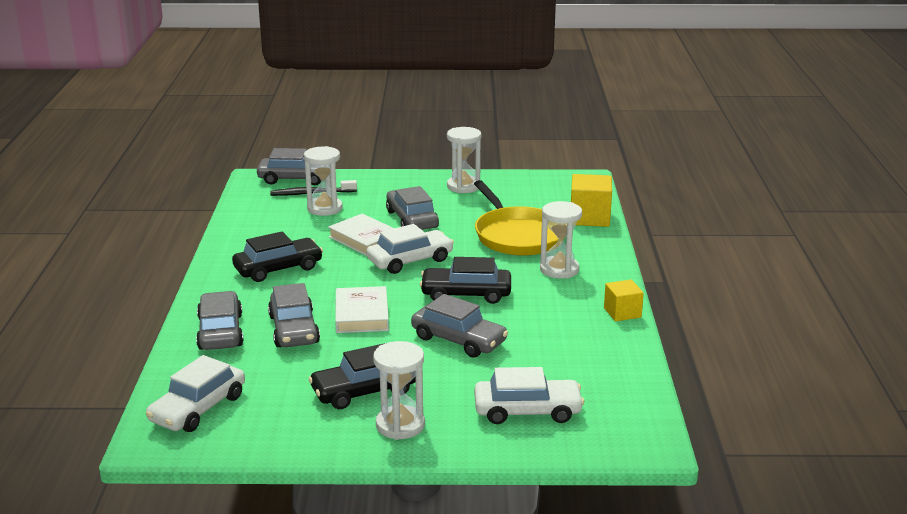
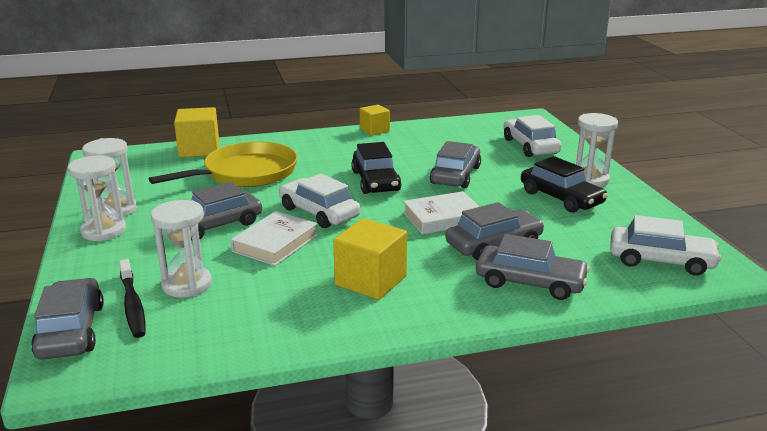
camera: 105 degrees left, 0 degrees up
grey car [196,291,244,350] -> grey car turned 135 degrees counterclockwise [476,234,590,300]
black car [232,231,323,282] -> yellow cube [333,218,407,300]
white hourglass [540,201,582,279] -> white hourglass moved to [68,155,126,242]

